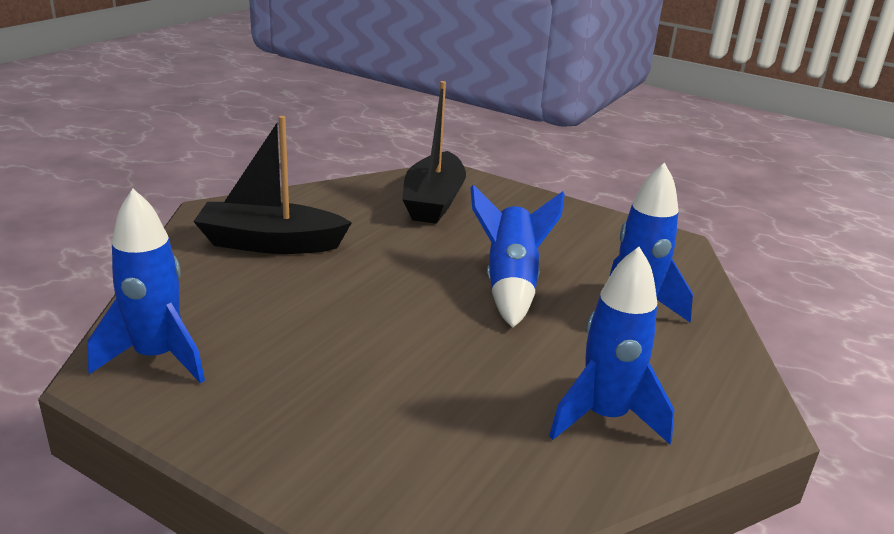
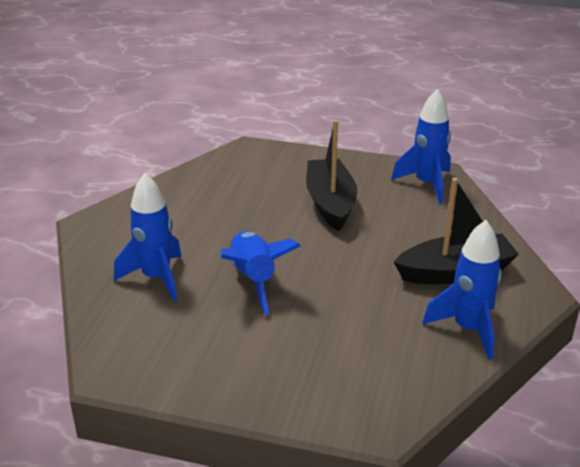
camera: 165 degrees right, 5 degrees up
black boat [402,81,466,224] -> black boat moved to [306,120,357,231]
blue rocket [549,247,674,444] -> blue rocket moved to [422,220,502,360]

